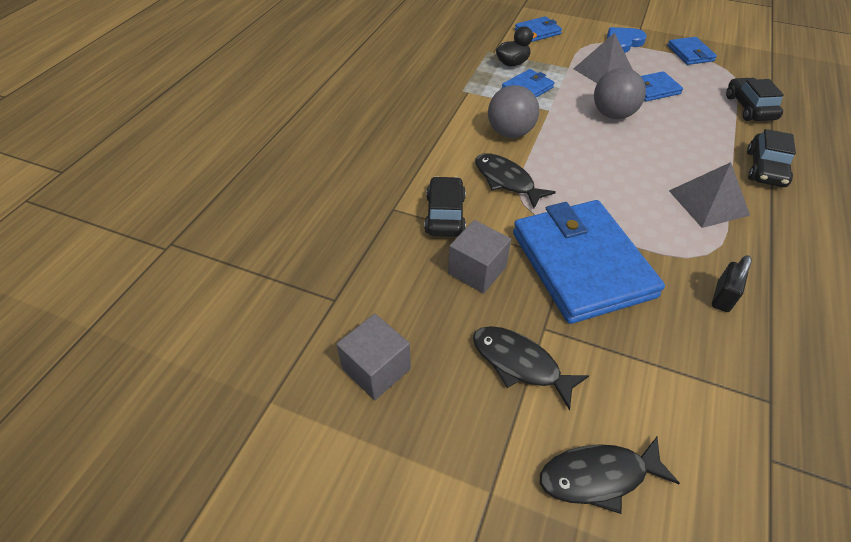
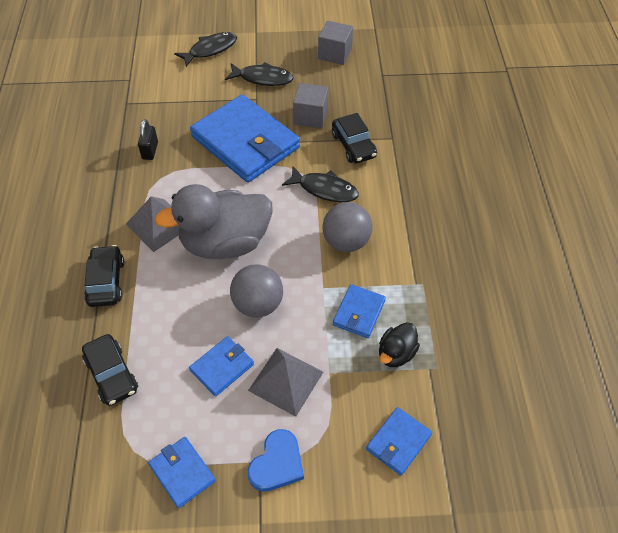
camera: 155 degrees right, 5 degrees up
none -> grey duck [155,184,273,259]

